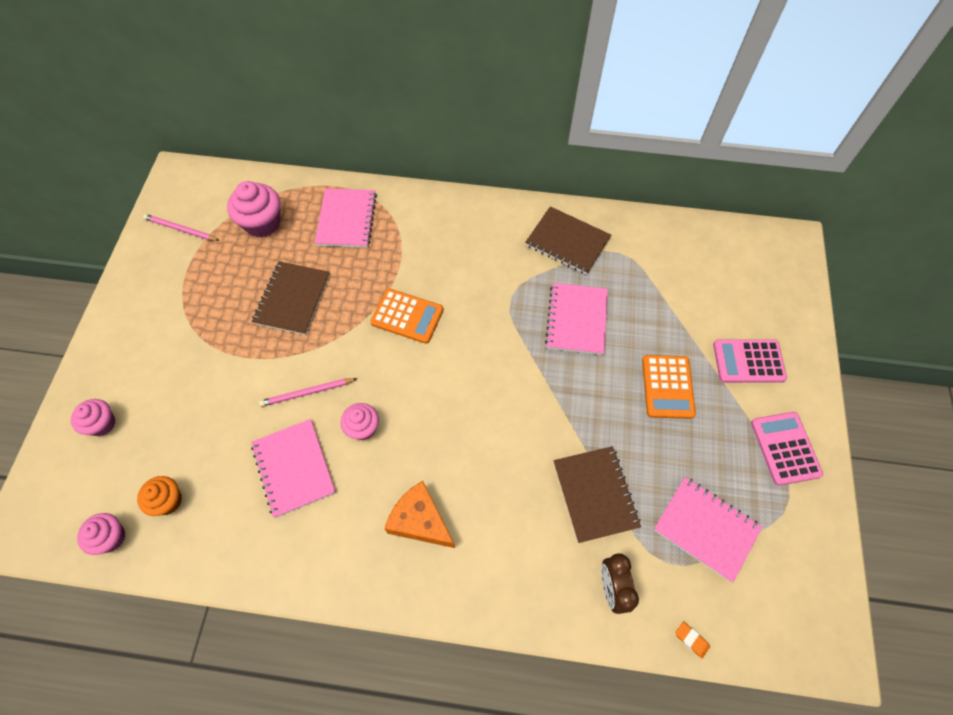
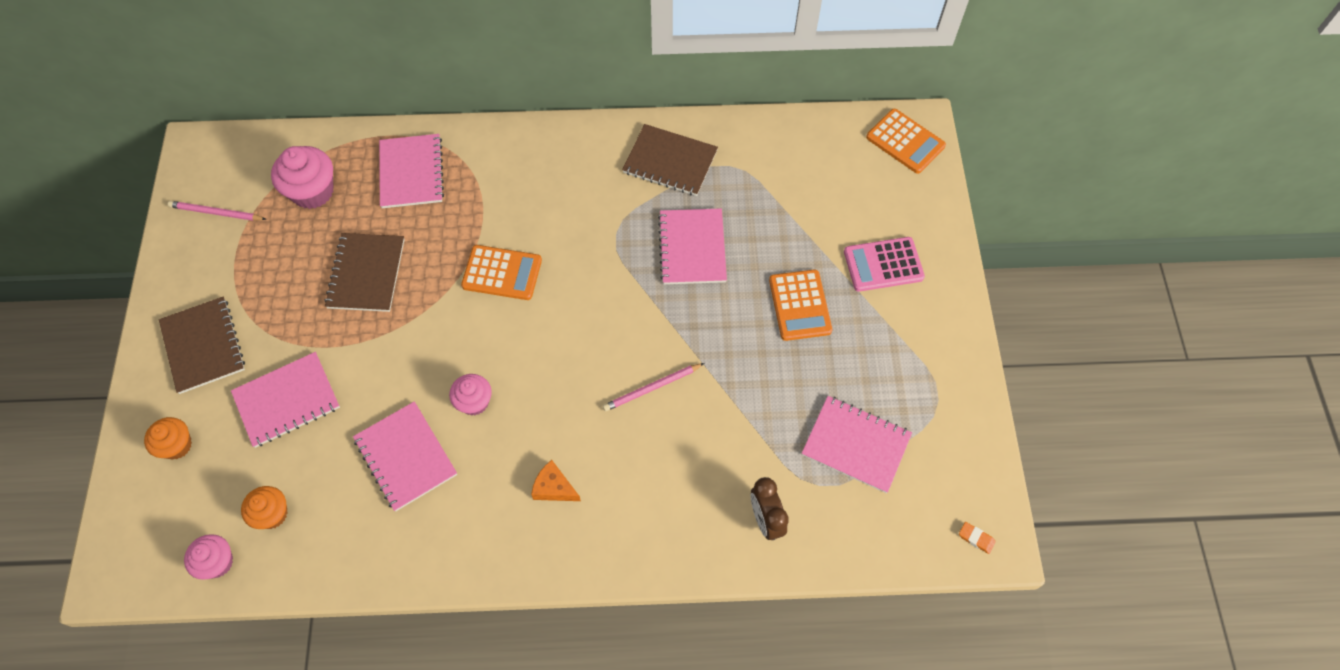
camera: 10 degrees left, 0 degrees up
pink cupcake [71,399,116,436] -> orange cupcake [144,417,192,460]
pink pencil [259,378,358,407] -> pink pencil moved to [603,363,704,411]
orange cheese [384,481,455,548] -> orange cheese [531,460,581,501], size x0.64
brown notebook [553,446,641,543] -> brown notebook moved to [159,297,245,394]
orange eraser [675,622,710,658] -> orange eraser moved to [959,522,996,554]
pink calculator [751,412,823,486] -> none
none -> pink notebook [231,352,340,448]
none -> orange calculator [866,109,946,174]

